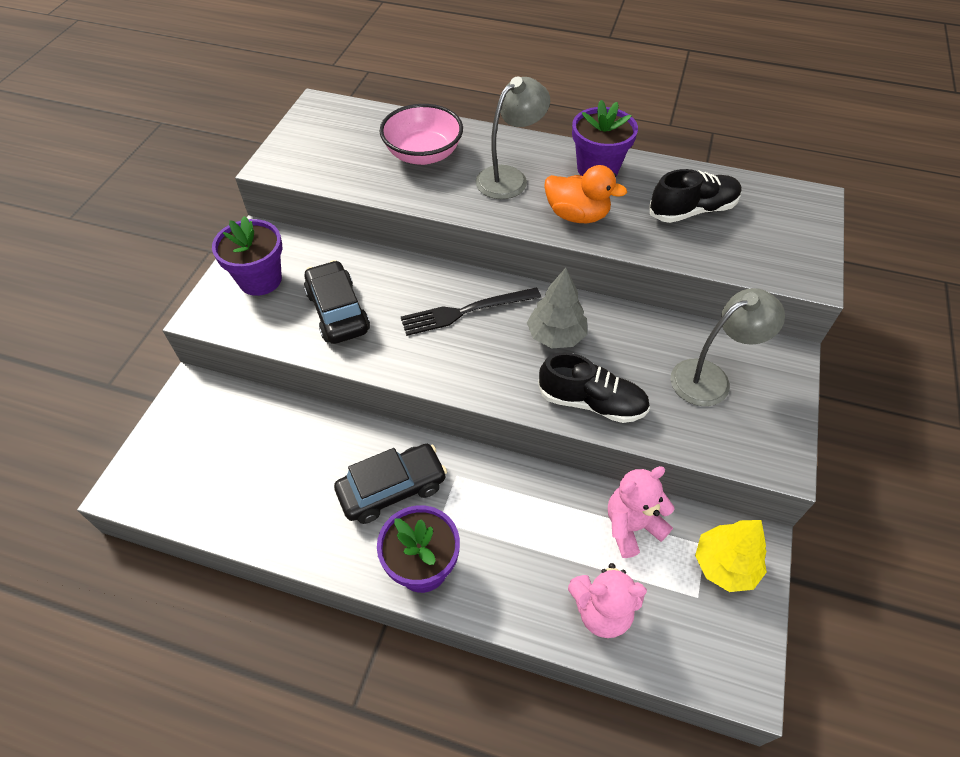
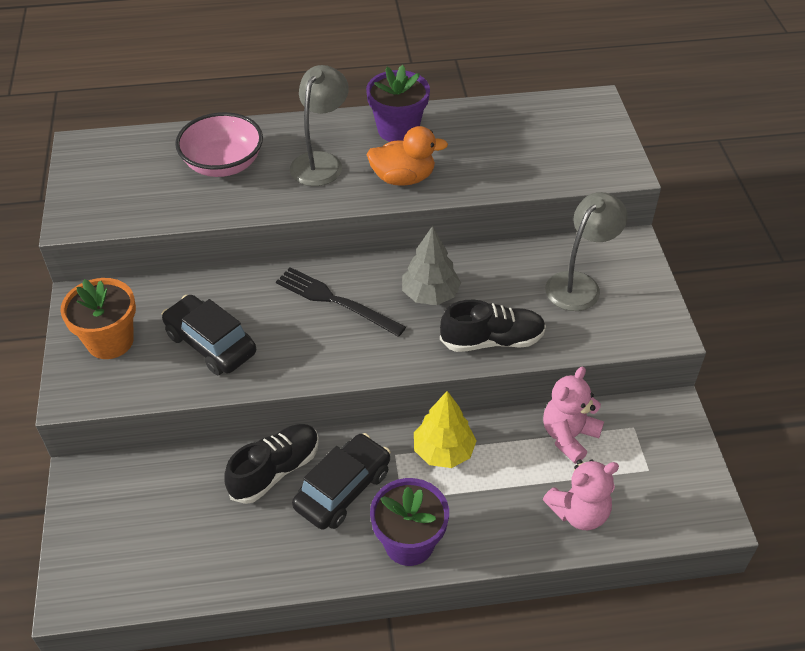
camera: 25 degrees left, 5 degrees down
purple flower pot [212,216,282,296] -> orange flower pot [61,278,136,359]
black fork [401,287,541,336] -> black fork turned 75 degrees clockwise [276,267,406,337]
black shoe [649,169,742,223] -> black shoe moved to [224,424,319,504]
yellow tree [695,520,767,592] -> yellow tree moved to [414,391,477,468]

